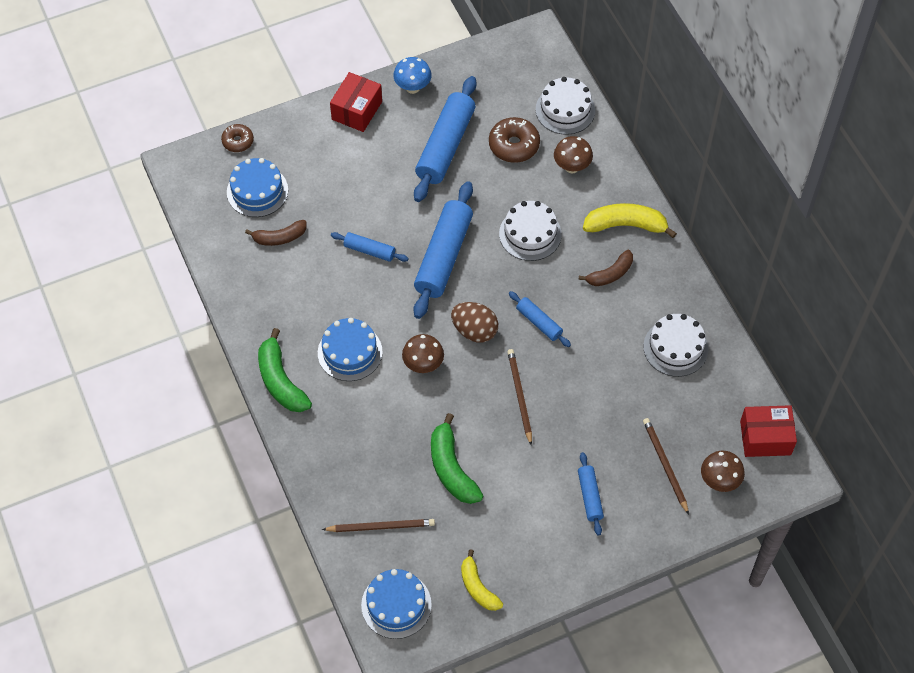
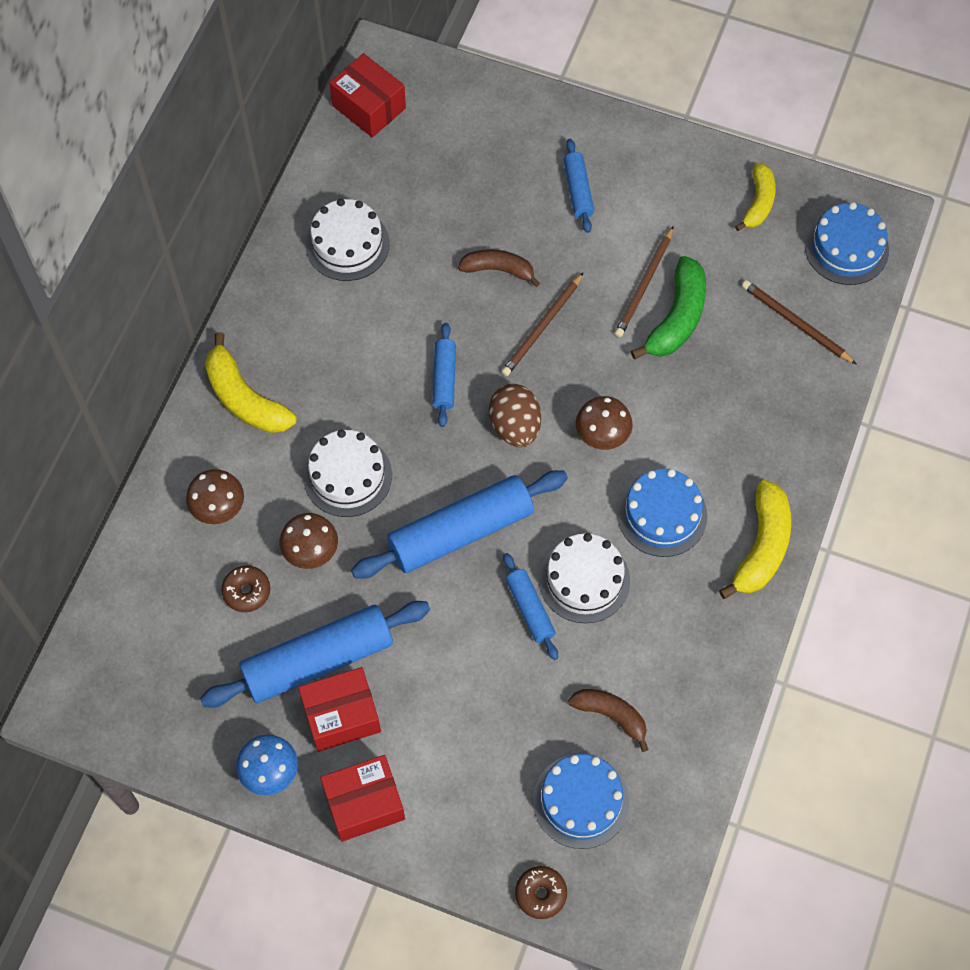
camera: 135 degrees left, 5 degrees up
green banana [258,328,312,412] -> yellow banana [719,480,791,599]
brown donut [489,117,540,163] -> brown donut [221,566,270,612], size x0.63
white cake [536,77,595,135] -> white cake moved to [539,533,630,623]
blue rolling pin [578,452,604,536] -> blue rolling pin turned 45 degrees counterclockwise [564,139,594,233]
brown banana [579,250,633,286] -> brown banana moved to [458,249,540,287]
brown pencil [643,418,689,515] -> brown pencil moved to [614,226,674,337]
brown mushroom [701,451,745,492] -> brown mushroom moved to [280,513,338,569]
none -> red box [298,667,381,752]

